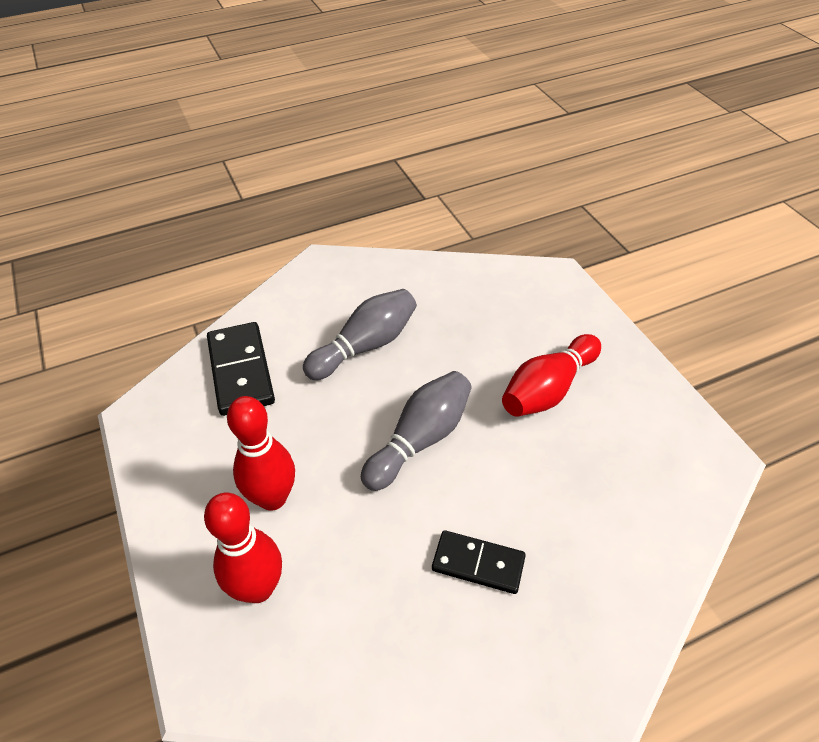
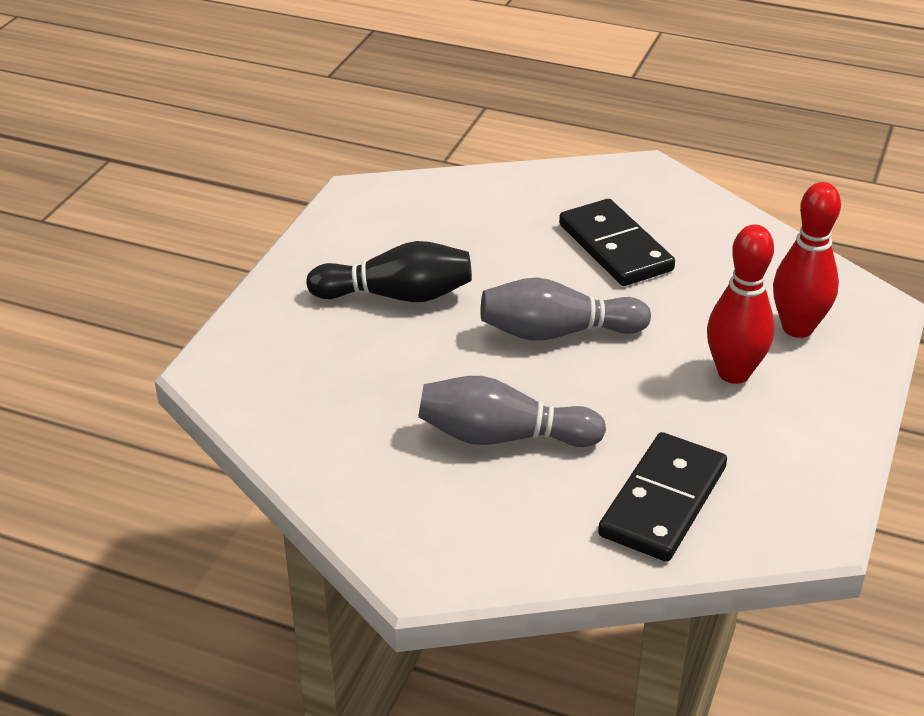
camera: 135 degrees left, 10 degrees down
black domino [432,530,526,594] -> black domino [559,199,675,286], size x1.53
red bowling pin [502,334,601,417] -> black bowling pin [306,241,472,302]

